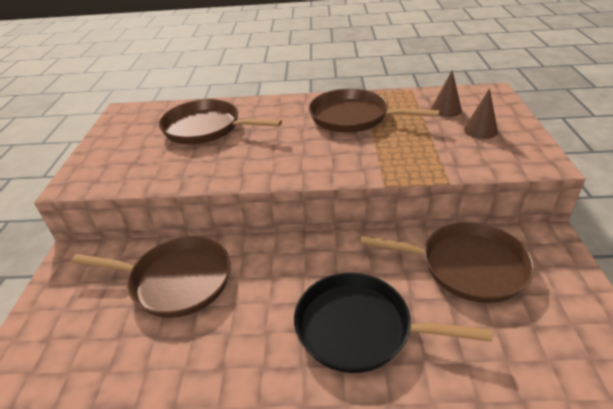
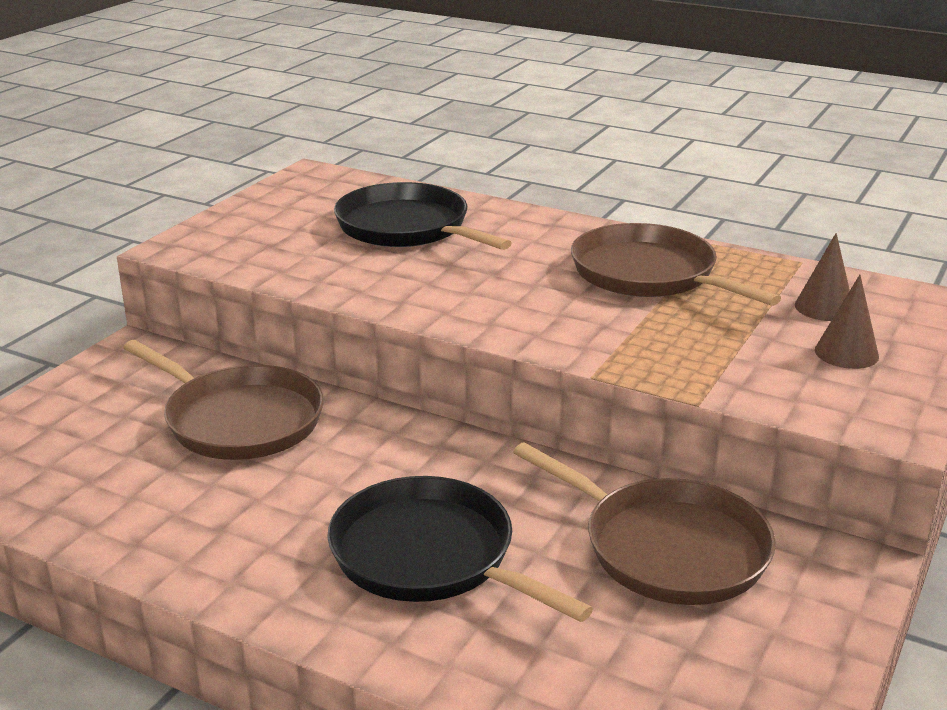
camera: 25 degrees right, 10 degrees down
brown pan [159,99,282,144] -> black pan [334,182,512,250]

